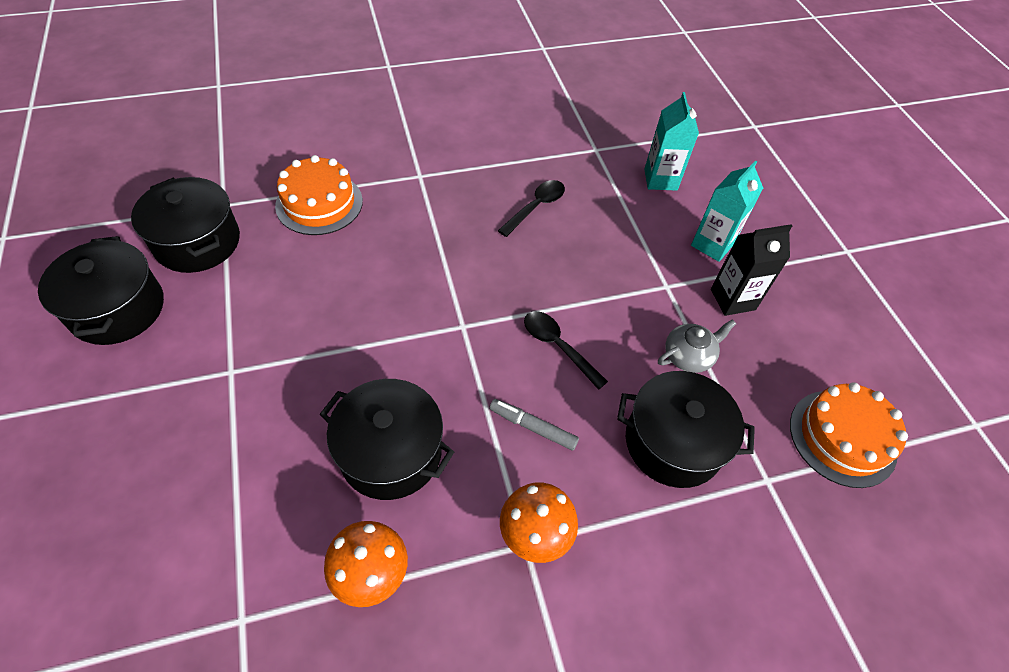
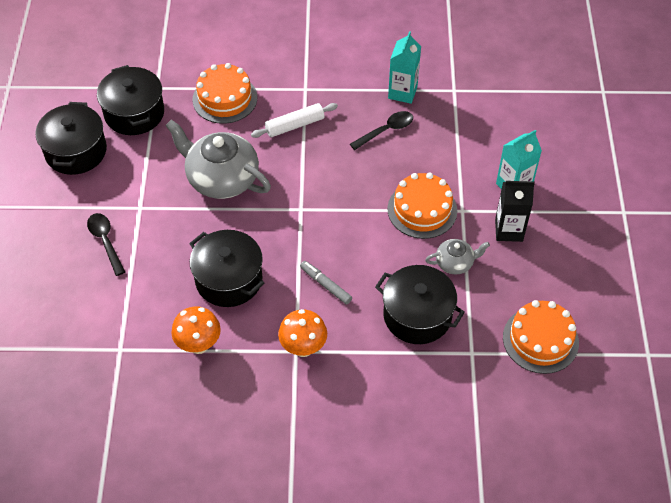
camera: 20 degrees right, 0 degrees up
black spoon [524,311,608,390] -> black spoon moved to [87,213,125,276]
turquoise carton [645,92,699,191] -> turquoise carton moved to [388,31,421,104]
none -> grey teapot [165,119,271,199]
none -> white rolling pin [251,103,338,138]
none -> orange cake [388,172,457,239]

